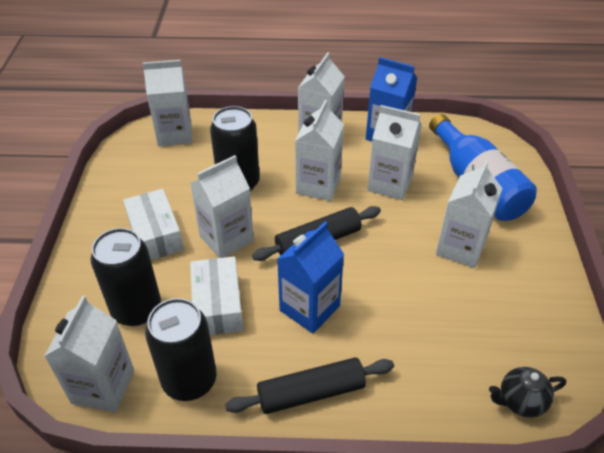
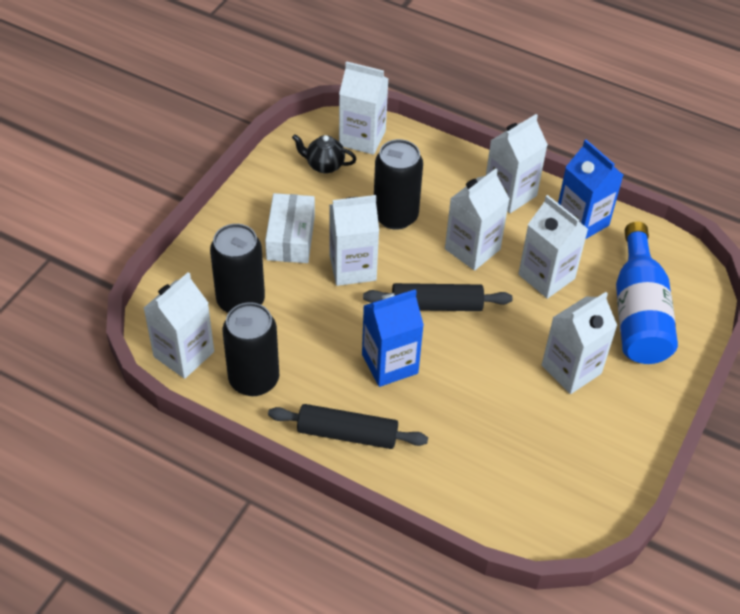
camera: 25 degrees right, 5 degrees up
white box [190,256,243,335] -> none
black teapot [489,367,566,418] -> black teapot moved to [292,134,357,174]

